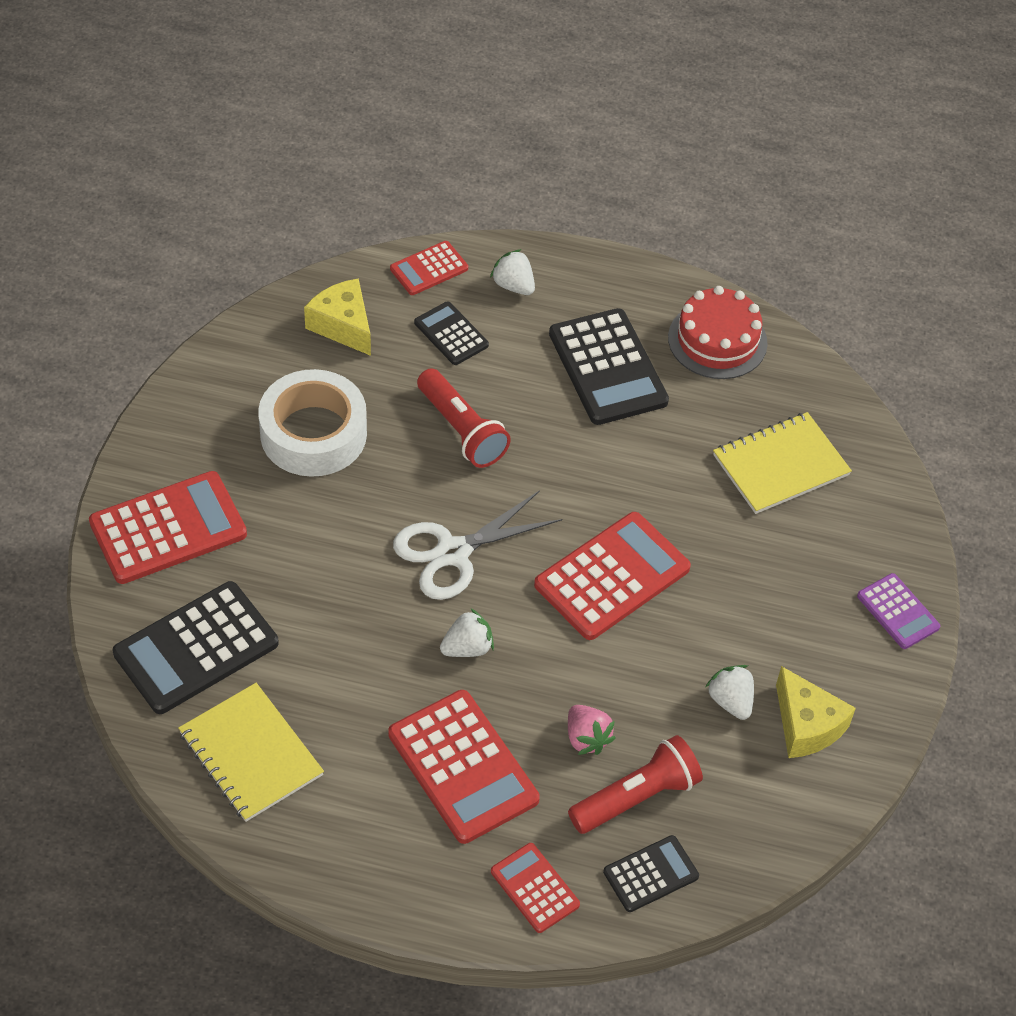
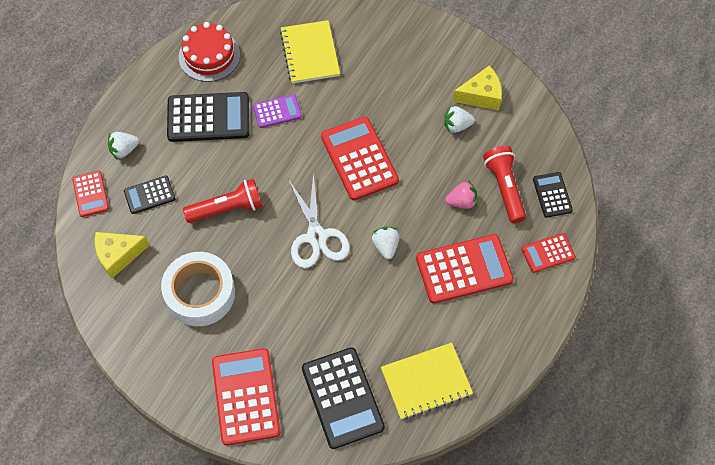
camera: 70 degrees left, 10 degrees up
purple calculator [857,573,940,649] -> purple calculator moved to [253,94,302,128]

